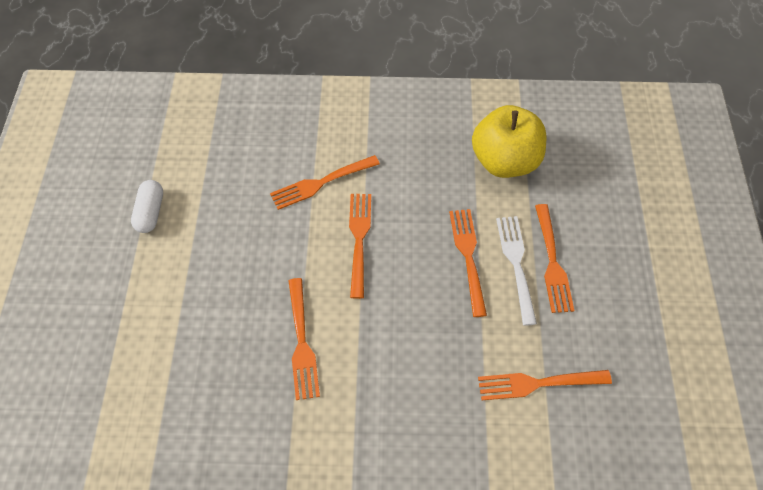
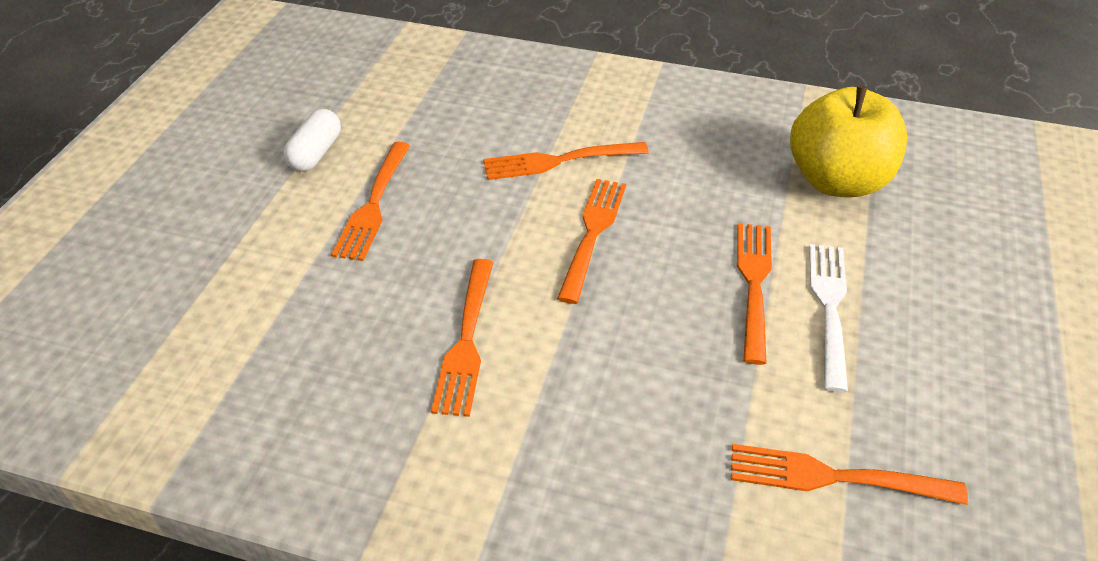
camera: 15 degrees right, 15 degrees down
orange fork [535,204,575,313] -> orange fork moved to [331,142,411,261]

